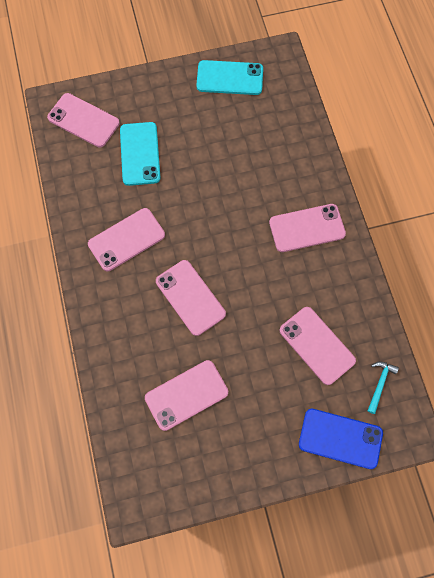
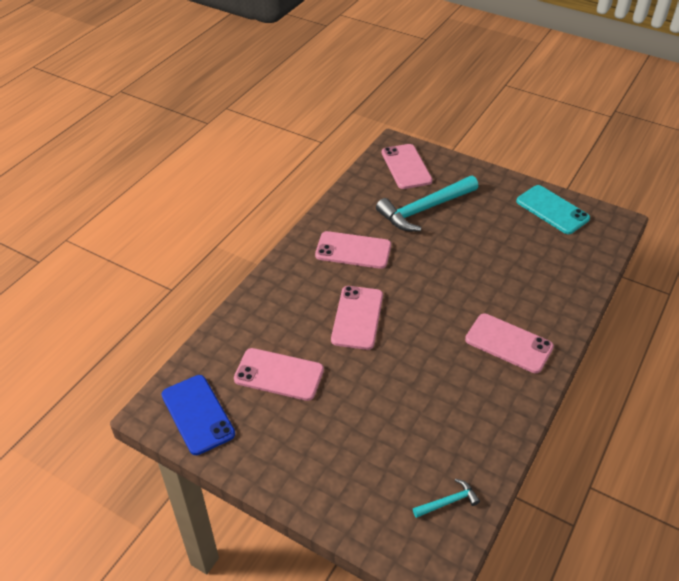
camera: 45 degrees right, 25 degrees down
turquoise phone [120,122,161,186] -> turquoise hammer [376,176,478,231]
pink phone [280,307,356,385] -> none
blue phone [299,409,383,469] -> blue phone moved to [161,375,235,455]

